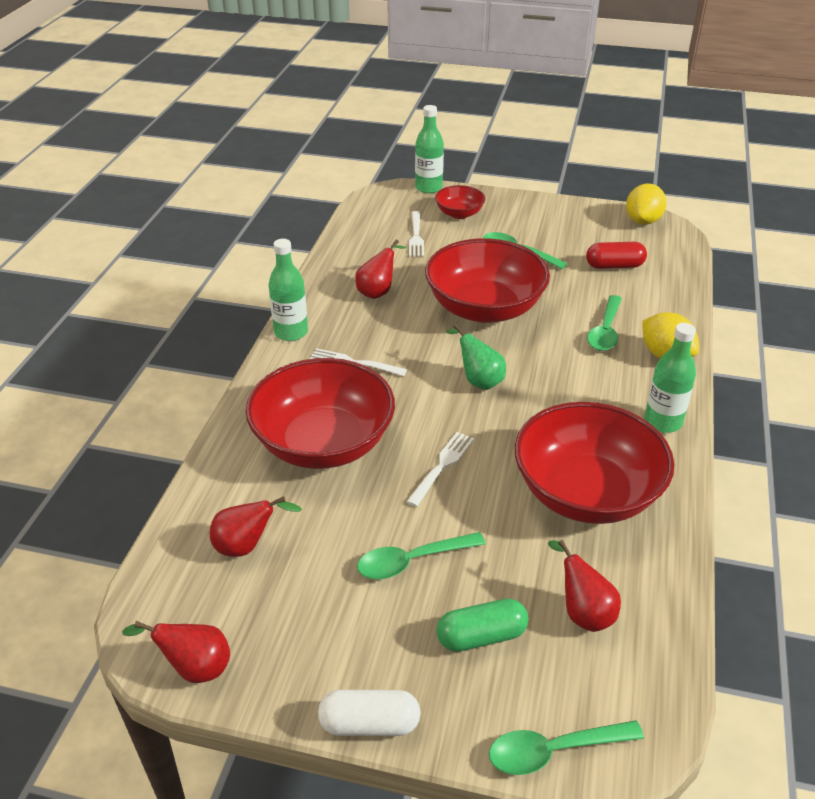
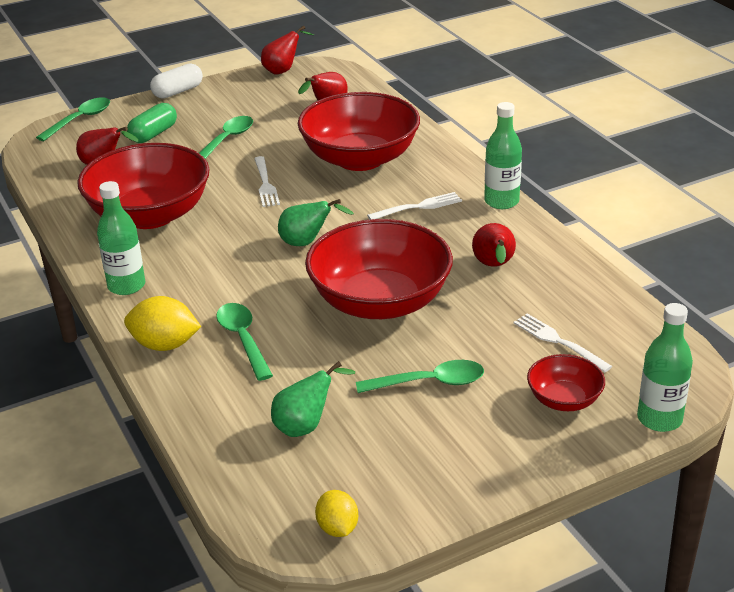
camera: 140 degrees right, 5 degrees down
red capsule [586,242,647,269] -> green pear [271,361,355,437]
yellow lemon [626,183,667,225] -> yellow lemon [315,490,358,537], size x0.64

